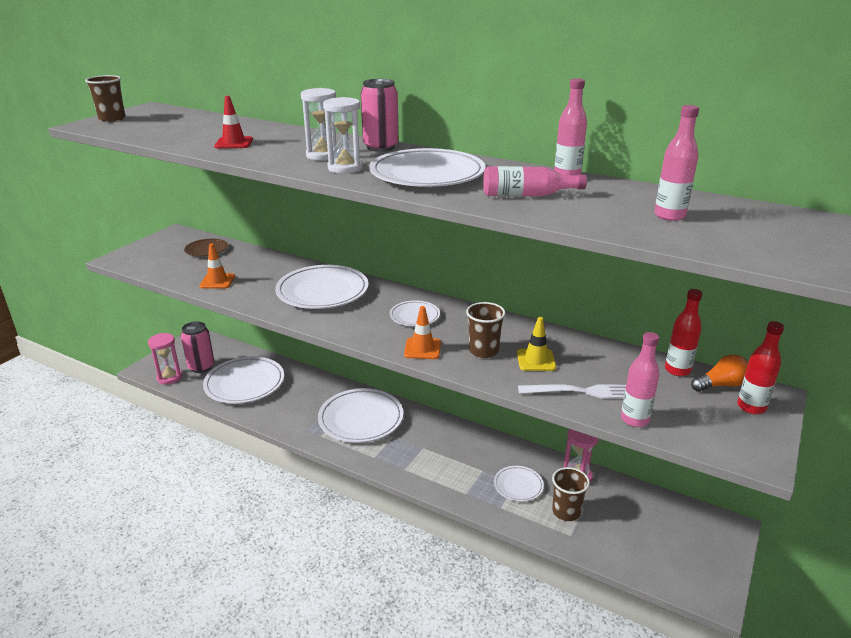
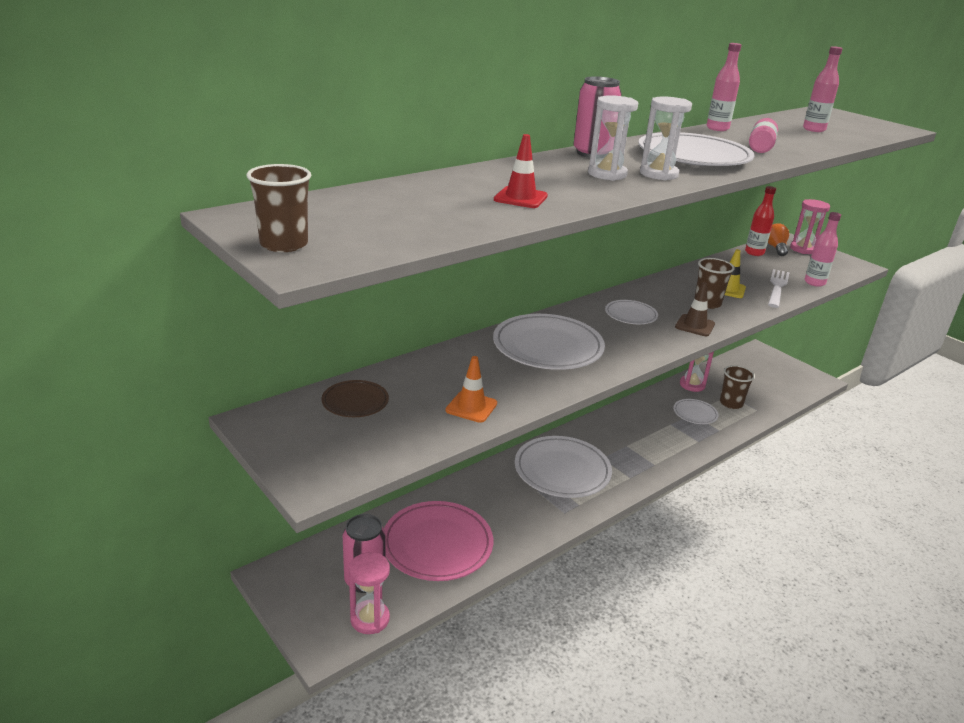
camera: 70 degrees left, 0 degrees up
white plate [203,357,284,404] -> pink plate [384,501,493,581]
orange traffic cone [404,306,441,359] -> brown traffic cone [675,282,715,336]
red bottle [737,321,784,414] -> pink hourglass [790,199,830,254]

